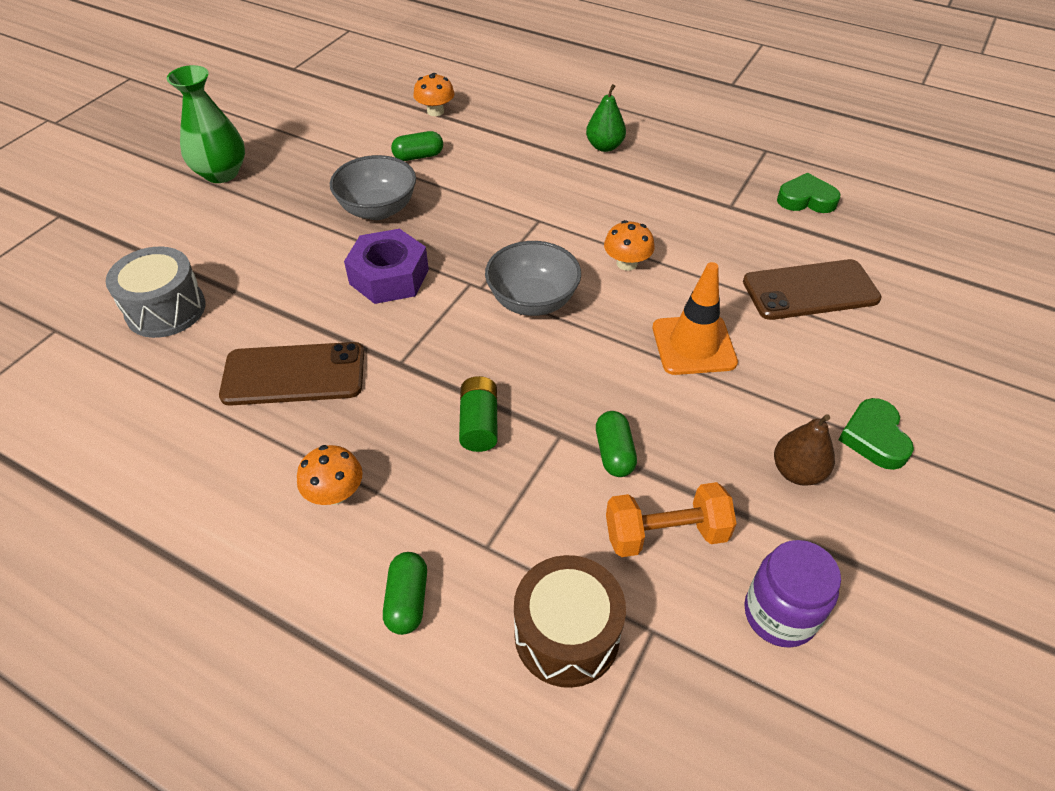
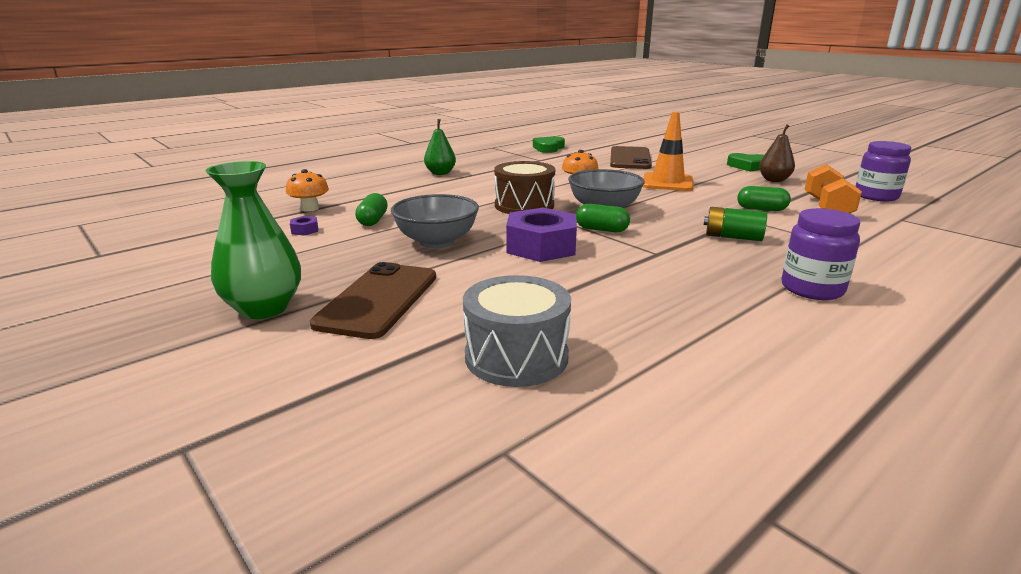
camera: 70 degrees left, 25 degrees down
brown phone [219,342,364,406] -> brown phone moved to [310,262,436,339]
orange mushroom [297,445,363,505] -> purple jar [781,208,860,300]
green capsule [383,552,427,635] -> green capsule moved to [576,204,630,232]
brown drum [514,555,626,688] -> brown drum moved to [494,161,555,214]
none -> purple nut [290,216,318,236]

